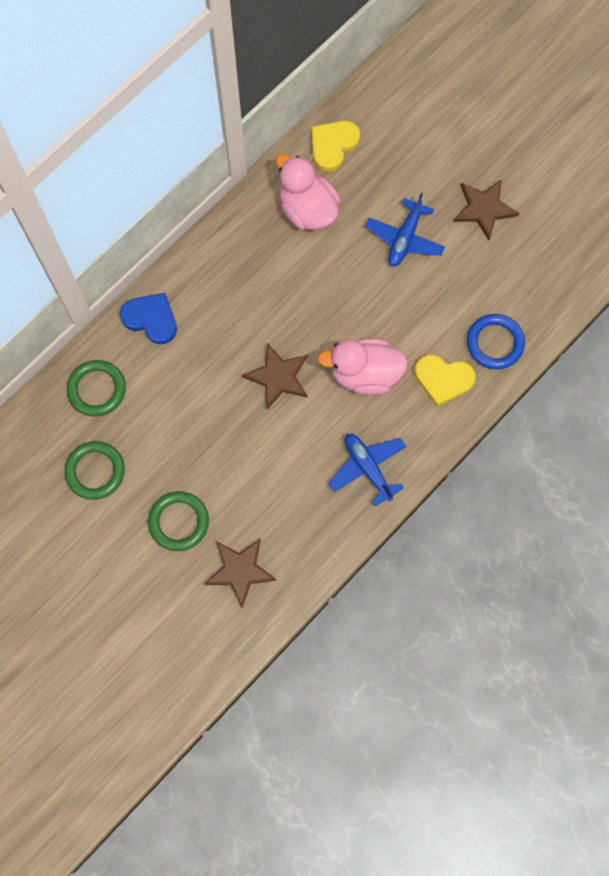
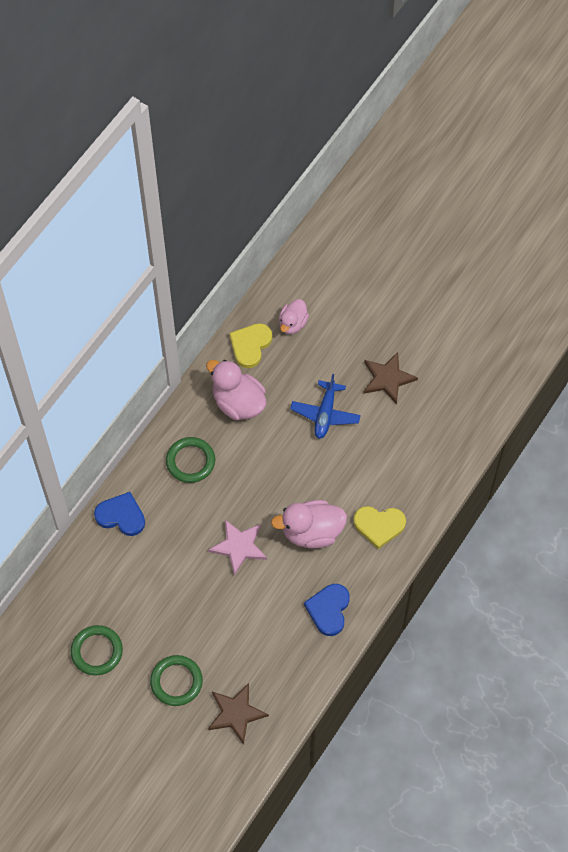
camera: 10 degrees left, 10 degrees down
green ring [67,360,126,417] -> green ring moved to [166,437,215,483]
brown star [242,343,307,409] -> pink star [208,520,267,576]
blue plane [328,434,406,506] -> blue heart [304,584,350,636]
blue ring [467,314,525,369] -> none
none -> pink duck [279,299,309,334]

